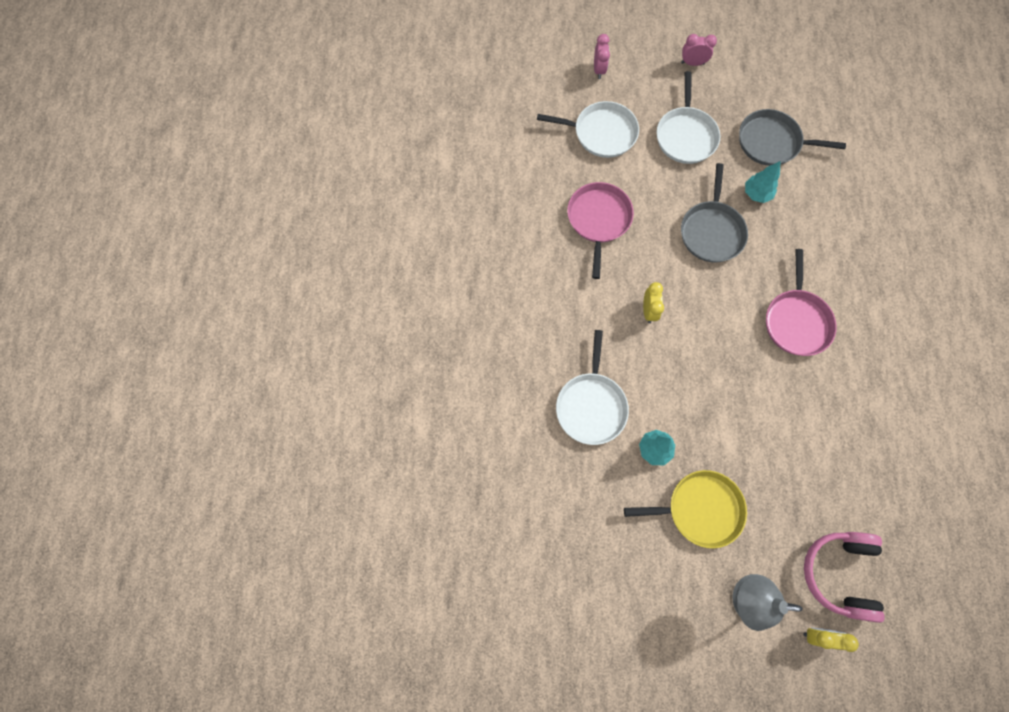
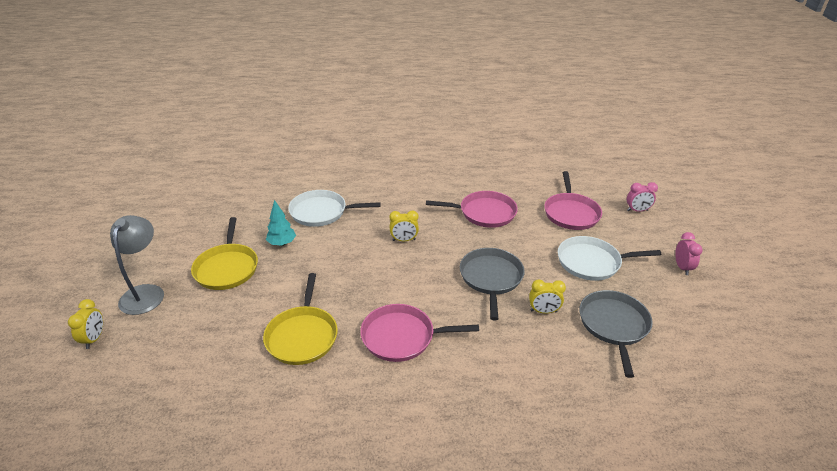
camera: 85 degrees right, 35 degrees down
white pan [537,101,639,158] -> pink pan [544,171,602,230]
grey pan [681,163,748,263] -> grey pan turned 90 degrees clockwise [460,248,525,320]
turquoise tree [745,161,781,203] -> yellow clock [529,280,566,314]
pink headphones [804,532,884,623] -> none
none -> yellow pan [263,273,338,365]

